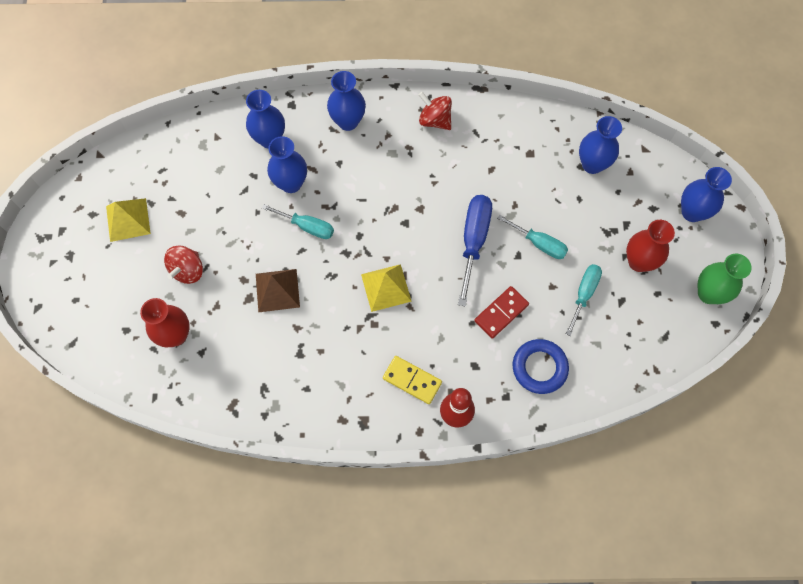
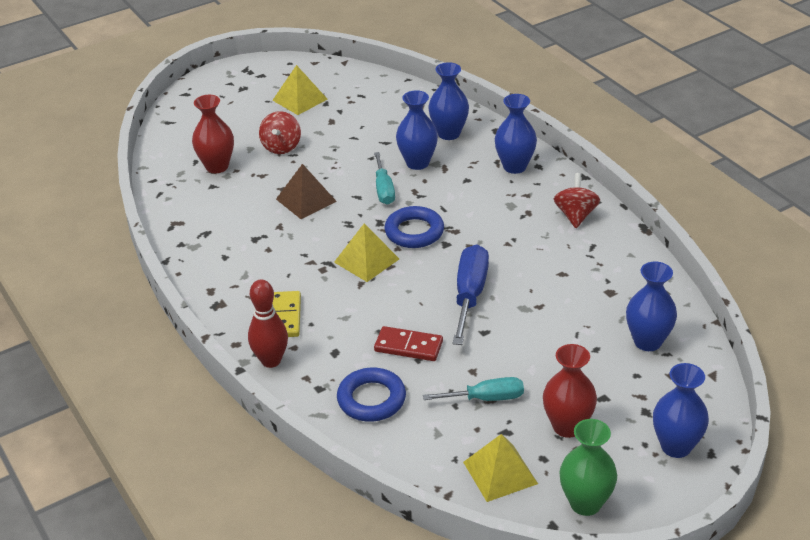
camera: 60 degrees right, 30 degrees down
red spinning top [164,245,203,284] -> red spinning top turned 75 degrees counterclockwise [259,111,301,154]
blue screwdriver [458,195,492,307] -> blue screwdriver turned 60 degrees counterclockwise [453,244,489,345]
turquoise screwdriver [497,215,568,259] -> none
none -> blue ring [384,206,444,248]
none -> yellow pyramid [463,434,538,502]

